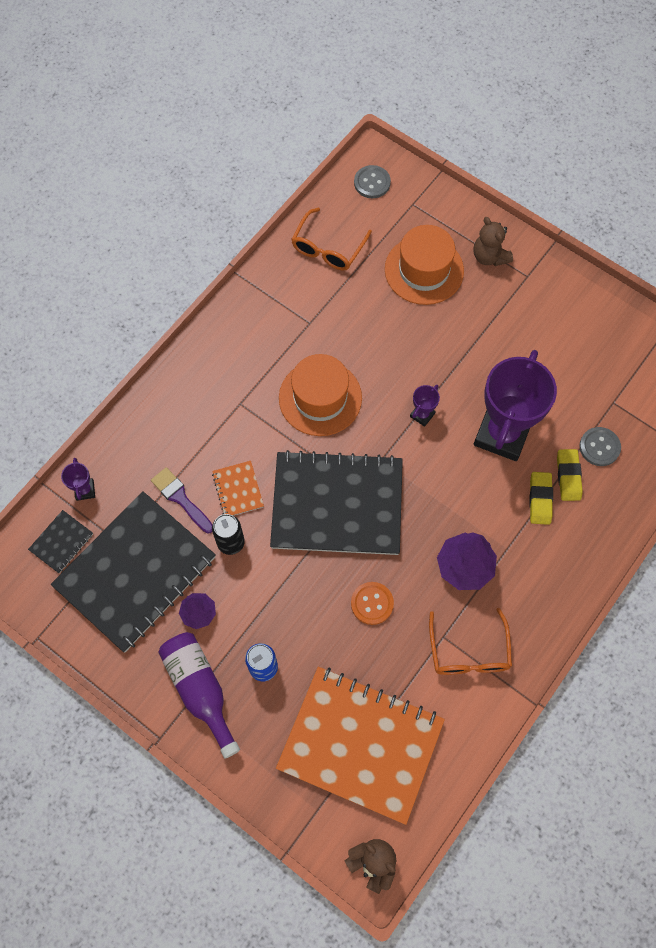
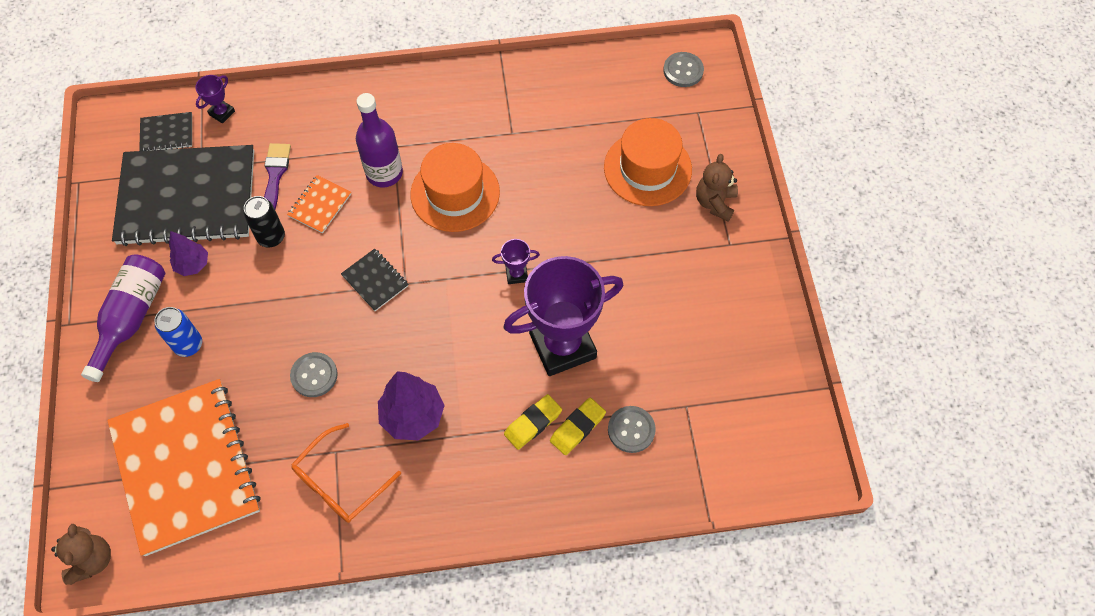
camera: 45 degrees right, 5 degrees down
black notebook [270,450,403,555] -> black notebook [341,249,409,311], size x0.40
orange glasses [291,208,372,270] -> none
orange button [351,582,394,625] -> grey button [290,352,338,397]
none -> purple bottle [356,93,403,187]

